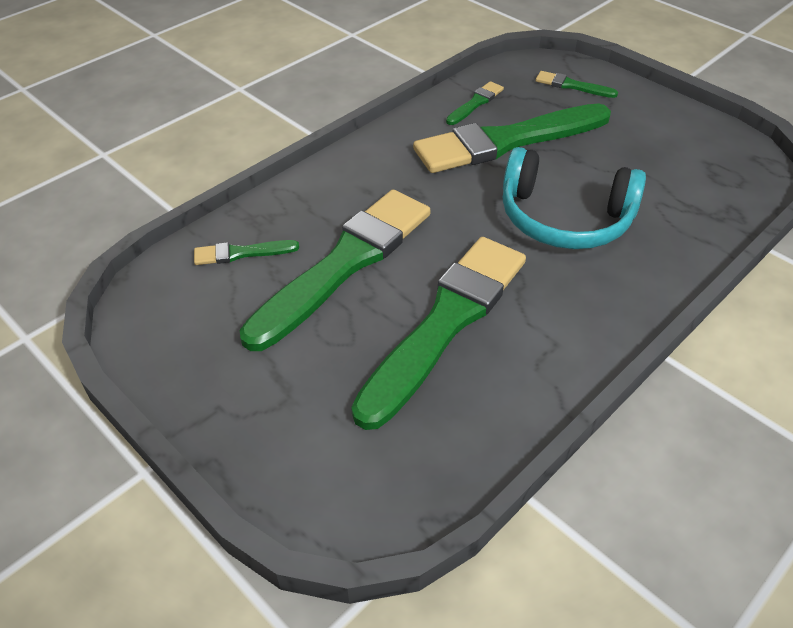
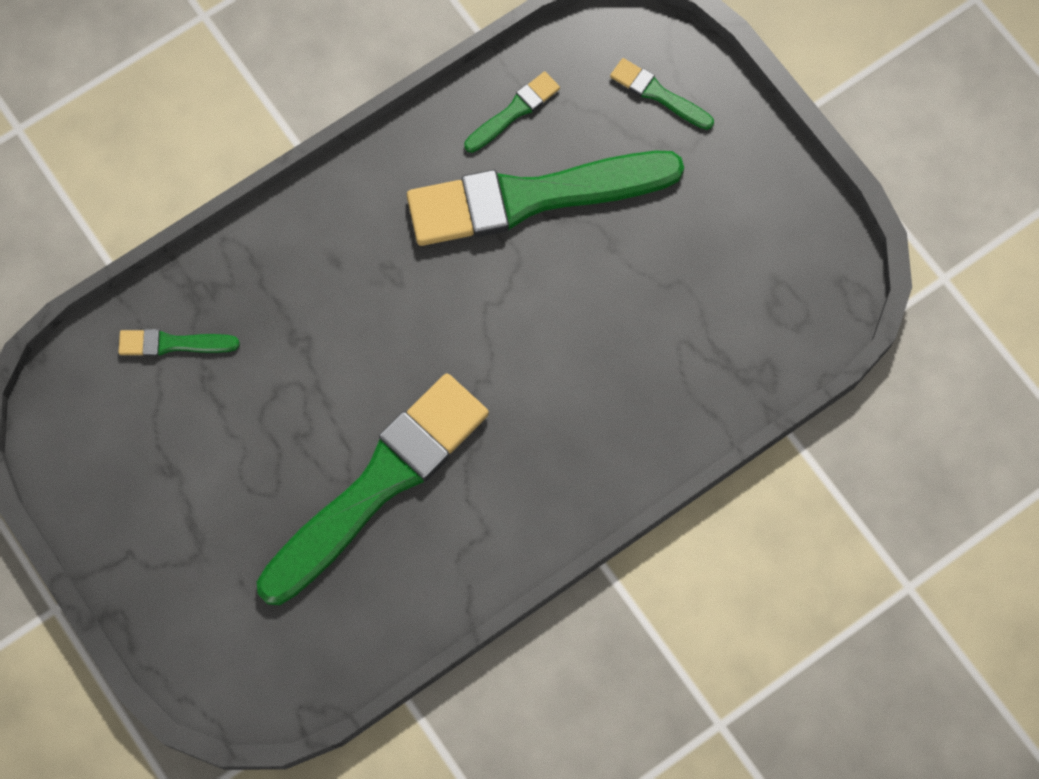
camera: 10 degrees right, 25 degrees up
green brush [240,190,430,351] -> none
turquoise headphones [503,147,646,249] -> none

